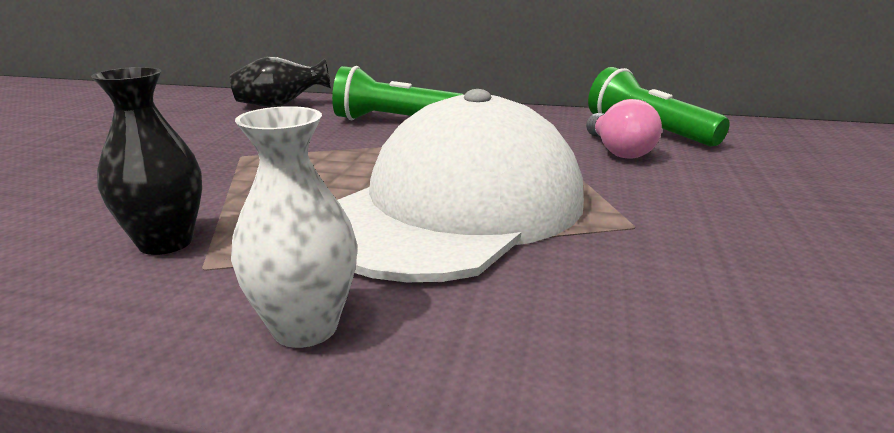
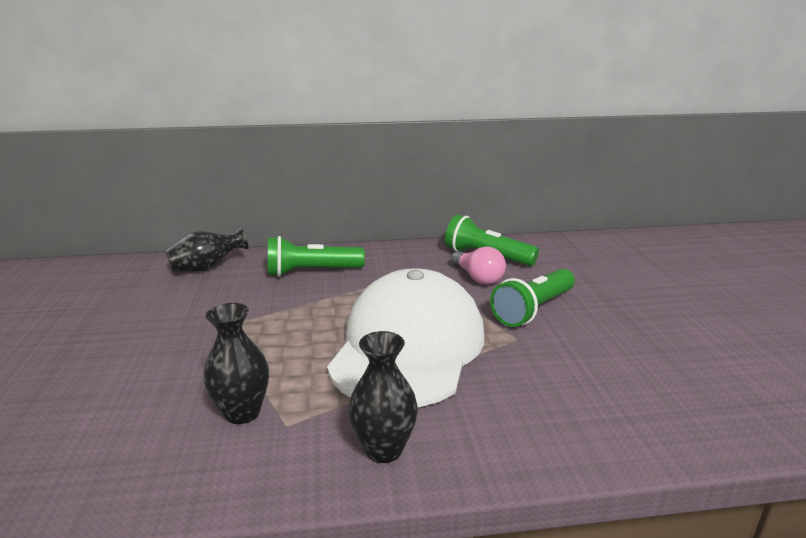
camera: 20 degrees left, 0 degrees up
white vase [231,106,358,348] -> black vase [348,331,418,463]
none -> green flashlight [490,269,575,327]

